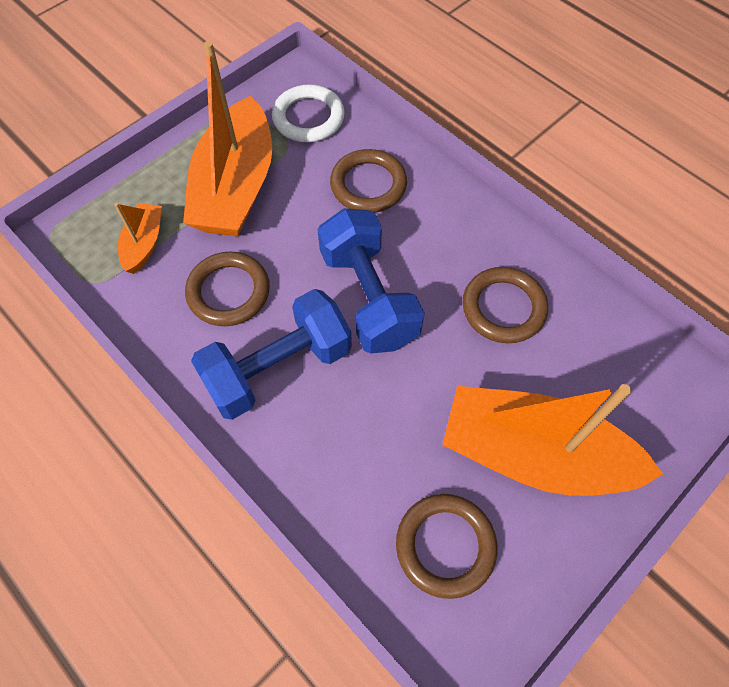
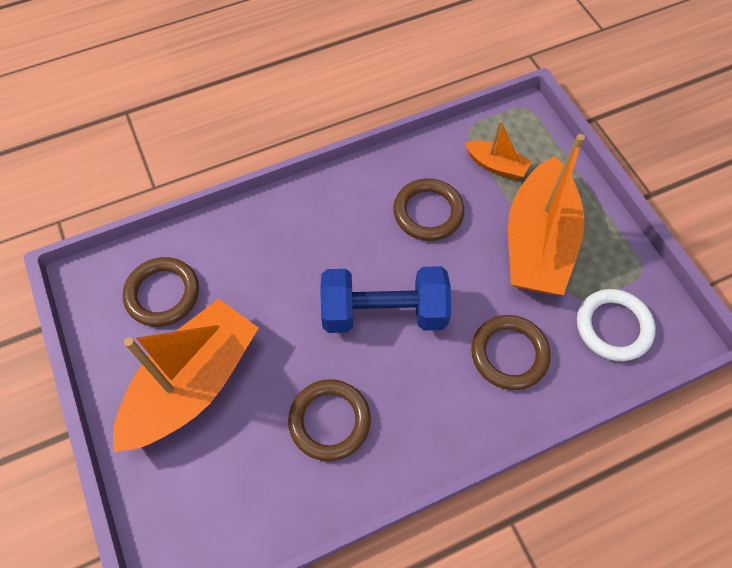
camera: 110 degrees right, 0 degrees up
orange boat [183,41,272,237] -> orange boat turned 105 degrees counterclockwise [508,134,585,295]
blue dumbbell [191,289,352,420] -> none

